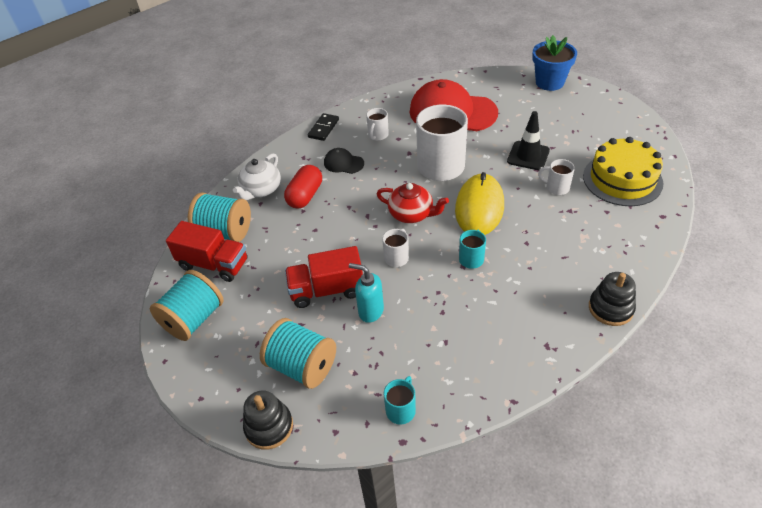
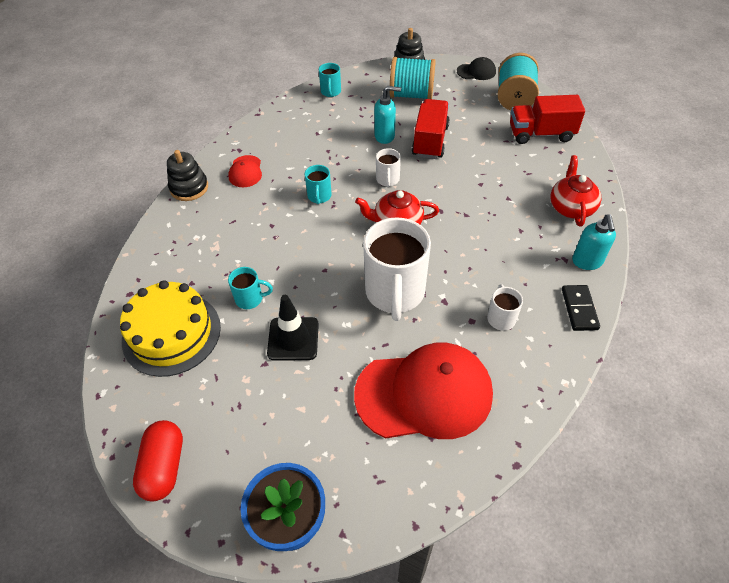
camera: 155 degrees right, 5 degrees up
turquoise spool [188,192,251,242] -> none
white teapot [233,153,281,201] -> red teapot [551,155,601,227]
red capsule [284,165,322,209] -> red capsule moved to [133,420,183,501]
red truck [285,246,363,308] -> red truck turned 45 degrees counterclockwise [412,99,450,159]
black cap [324,148,364,174] -> black cap moved to [457,57,496,80]
yellow mouse [455,172,504,235] -> none
white mug [538,159,575,195] -> turquoise mug [228,267,273,309]
none -> red cap [228,155,262,187]
none -> turquoise soap dispenser [572,214,616,270]

